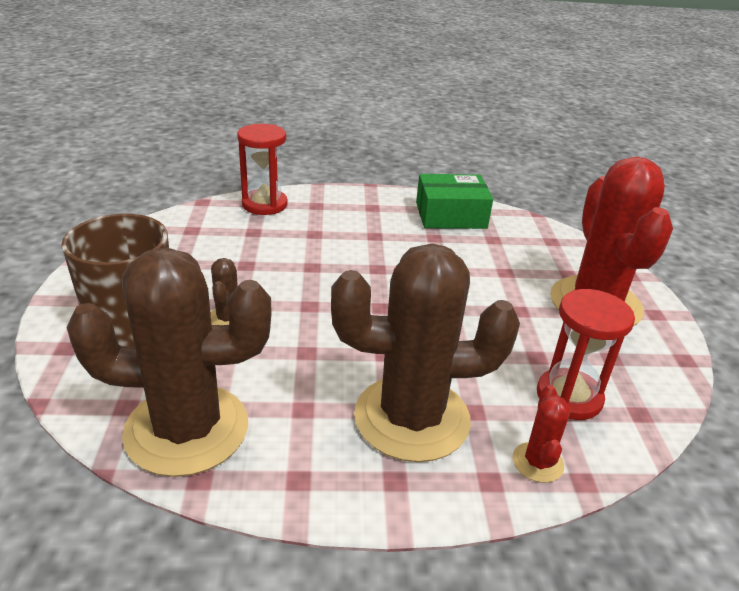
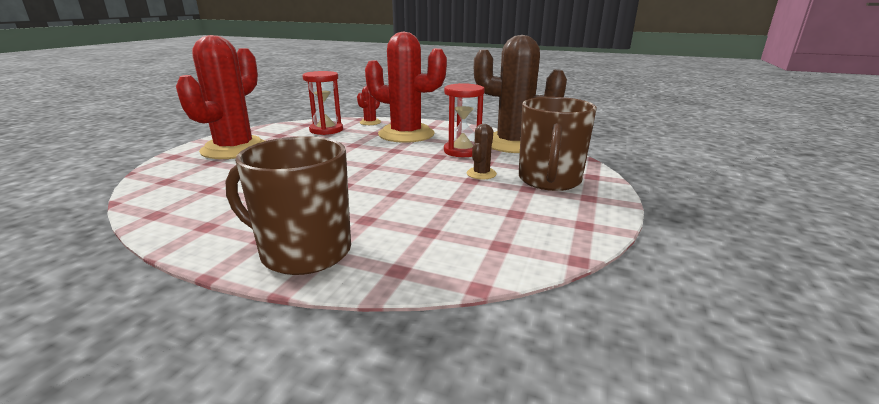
camera: 155 degrees left, 10 degrees down
red hourglass [237,124,288,215] -> red hourglass moved to [444,83,485,157]
brown cactus [331,243,520,462] -> red cactus [365,31,447,143]
green box [416,174,493,229] -> none
none -> brown mug [226,136,351,275]

